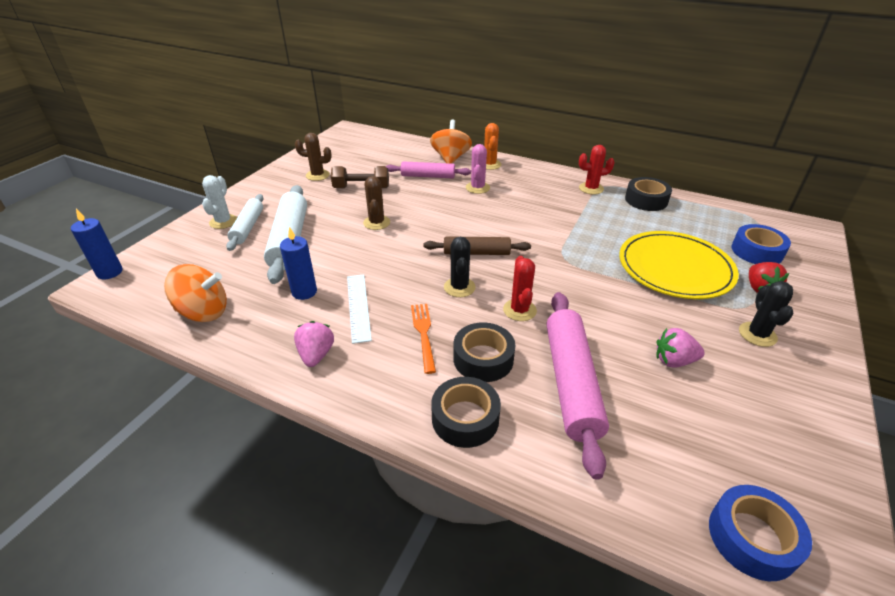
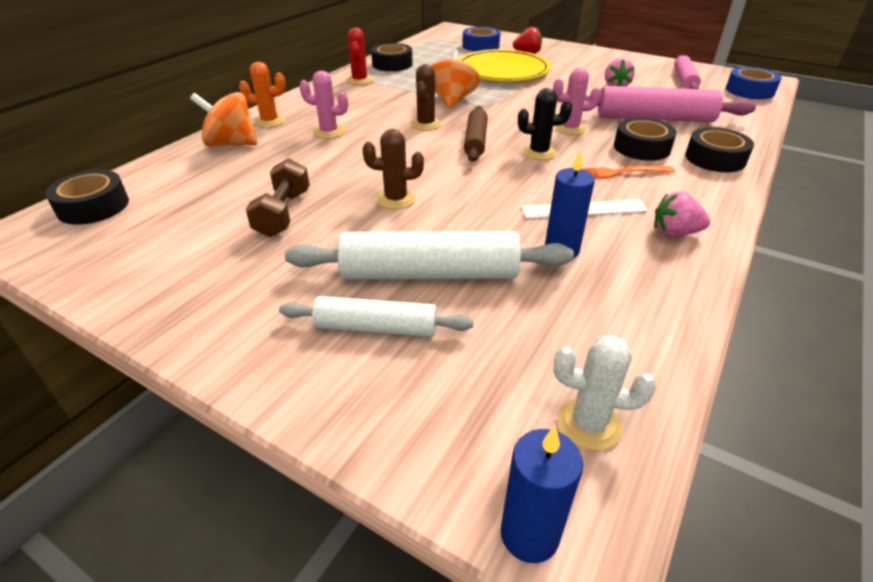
camera: 85 degrees left, 0 degrees up
orange spinning top [164,264,227,322] -> orange spinning top moved to [431,50,480,108]
white cactus [202,175,237,229] -> white cactus moved to [553,335,656,451]
brown cactus [295,133,332,181] -> brown cactus moved to [410,64,442,131]
pink rolling pin [385,161,471,178] -> pink rolling pin moved to [674,55,701,89]
red cactus [503,256,537,321] -> pink cactus [553,68,601,135]
black cactus [739,281,793,347] -> none
none -> black tape [45,170,129,225]

